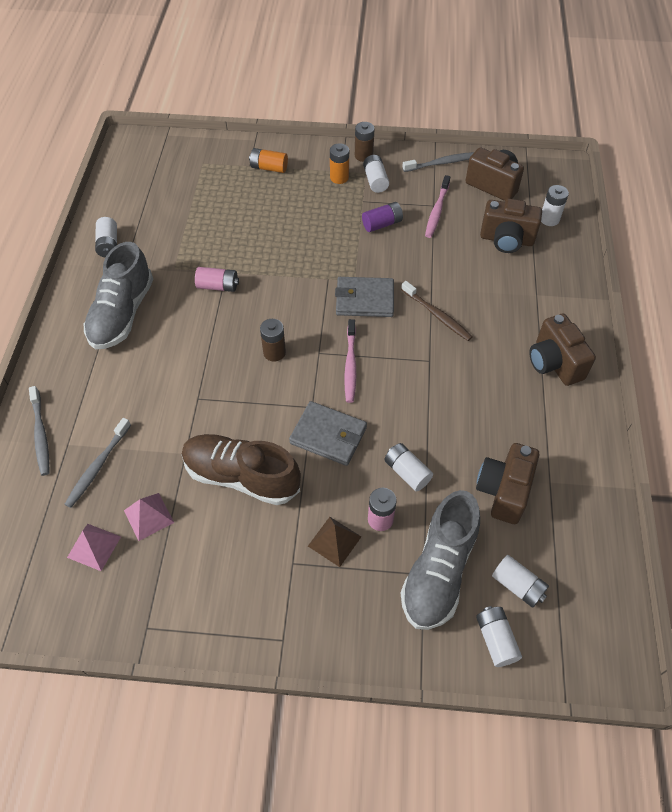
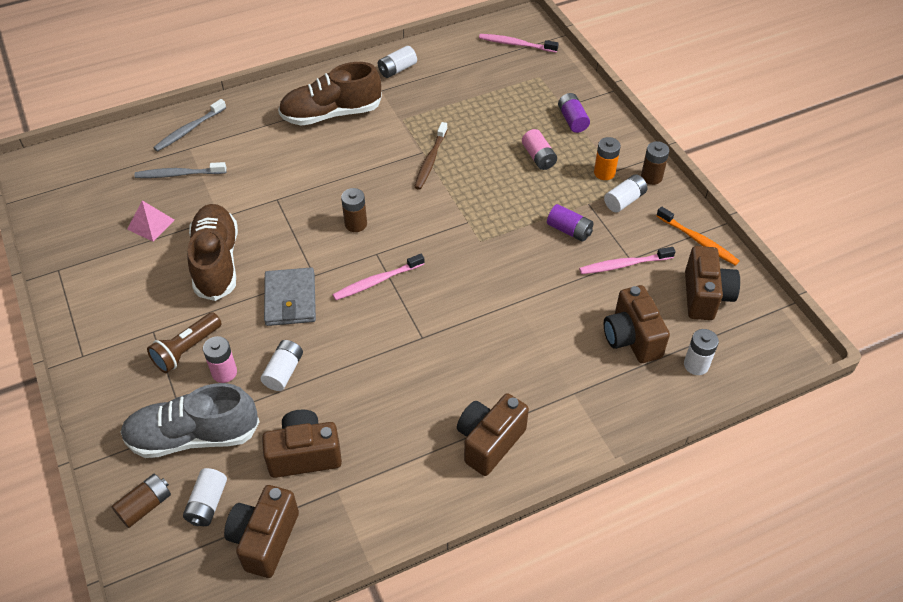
camera: 60 degrees right, 5 degrees down
pink pyramid [67,524,121,571] -> none
grey shoe [84,242,153,349] -> brown shoe [278,62,382,126]
pink battery [195,267,239,292] -> pink battery moved to [522,129,557,170]
orange battery [249,148,288,173] -> purple battery [558,93,590,133]
brown pyramid [308,517,361,567] -> brown flashlight [147,312,221,373]
grey wallet [335,277,394,317] -> none
brown toothbrush [401,281,473,341] -> brown toothbrush moved to [414,122,448,190]
grey toothbrush [402,152,474,172] -> orange toothbrush [657,206,740,266]
white battery [476,606,522,667] -> brown battery [111,474,171,528]
none -> brown camera [224,485,299,578]
none -> pink toothbrush [479,34,559,53]

